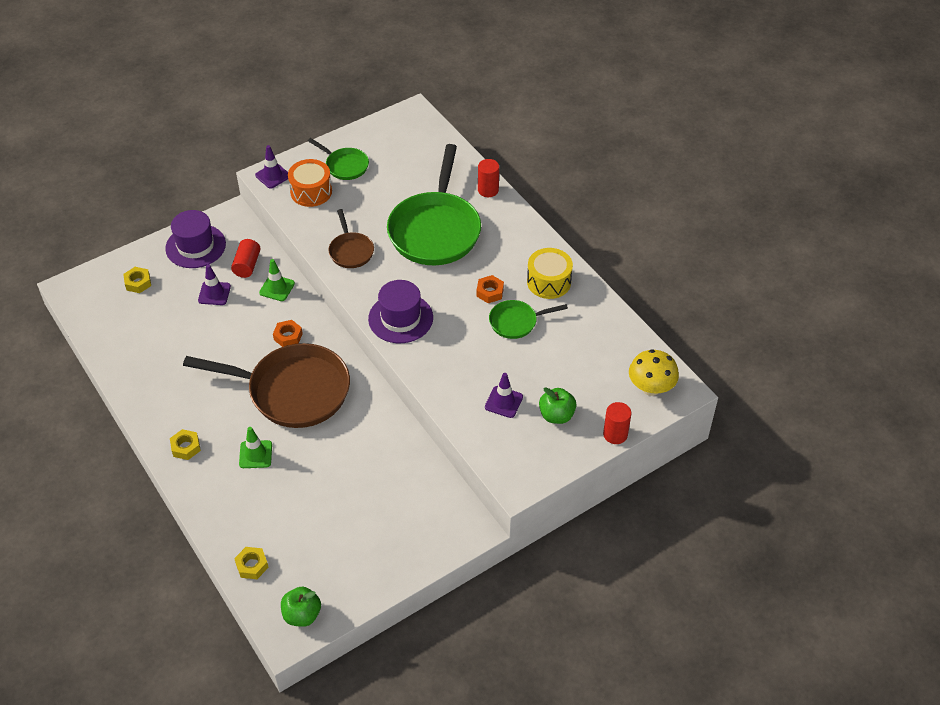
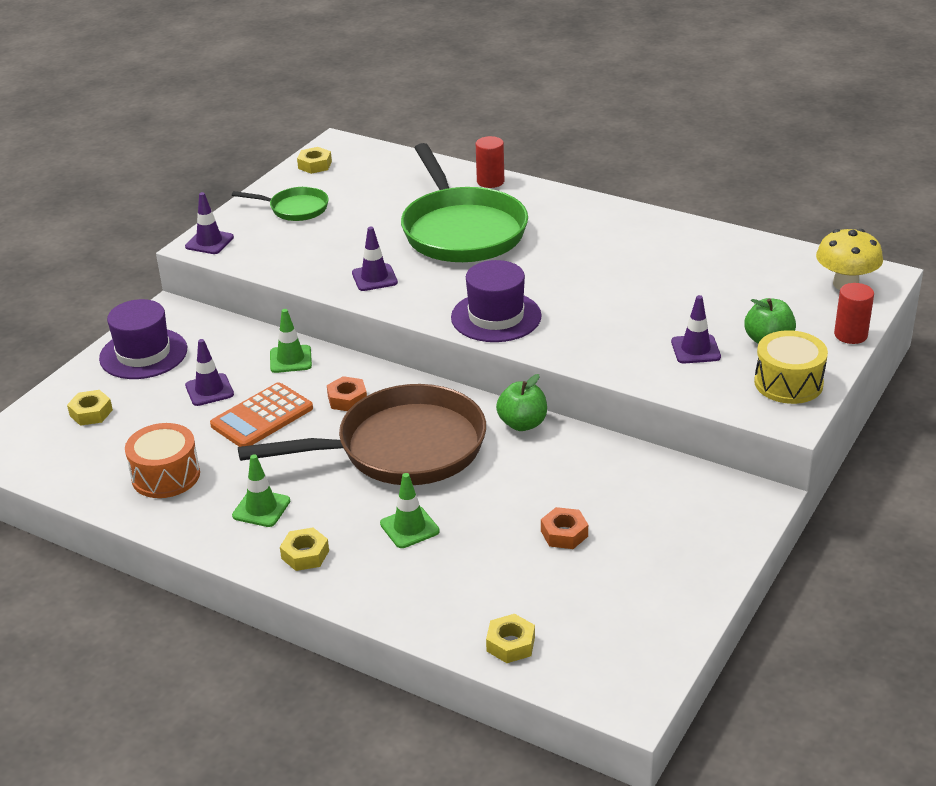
camera: 25 degrees left, 15 degrees down
red cylinder [231,239,261,278] -> none
green apple [281,587,321,627] -> green apple moved to [496,374,547,431]
orange drum [288,159,332,207] -> orange drum moved to [125,423,200,498]
brown pan [328,209,374,268] -> purple traffic cone [352,227,398,291]
orange nut [476,275,504,303] -> orange nut moved to [541,507,588,549]
green pan [489,300,568,339] -> none
yellow drum [527,248,573,299] -> yellow drum moved to [754,330,828,404]
none -> orange calculator [210,382,313,447]
none -> green traffic cone [232,454,290,527]
none -> yellow nut [297,147,332,174]

